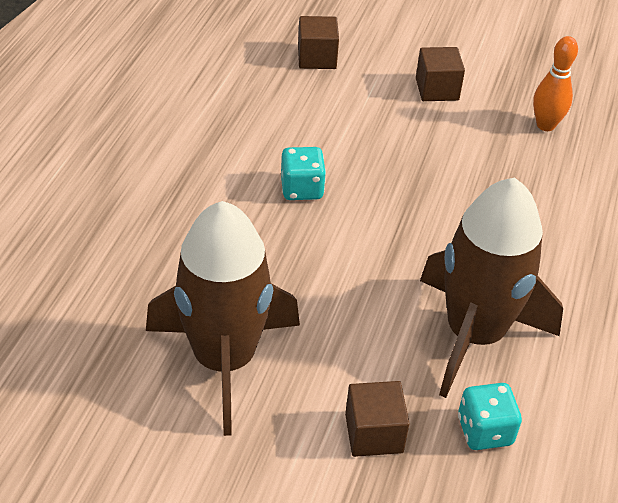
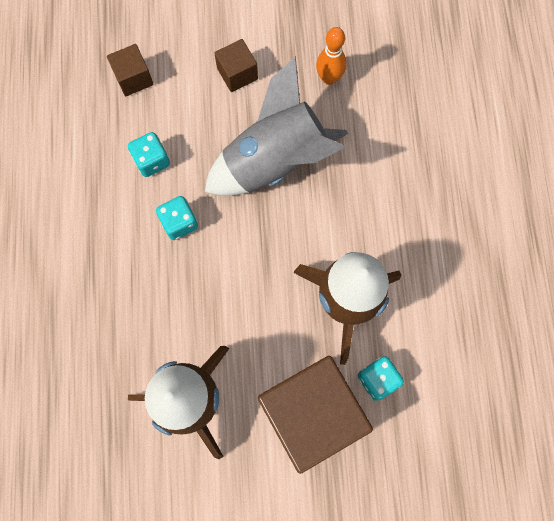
camera: 20 degrees left, 30 degrees up
brown cube [345,381,410,457] -> brown cube [258,356,373,474], size x2.19
none -> turquoise dice [128,132,170,177]
none -> grey rocket [205,57,348,196]

